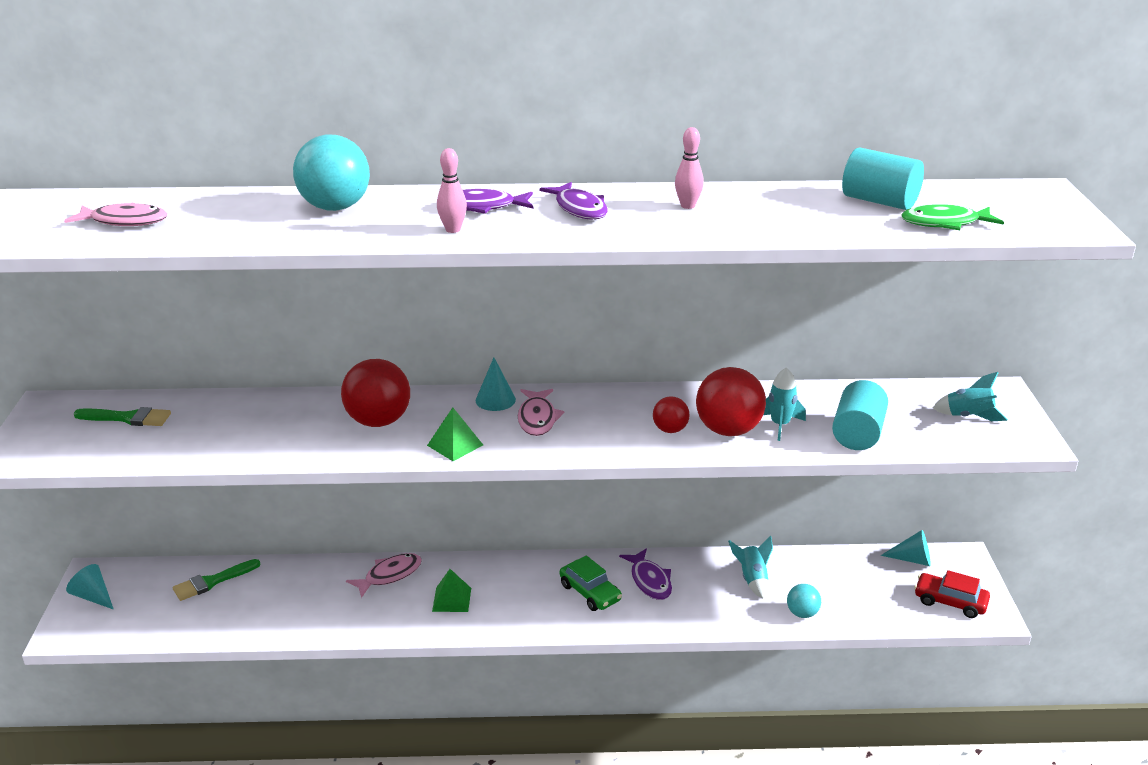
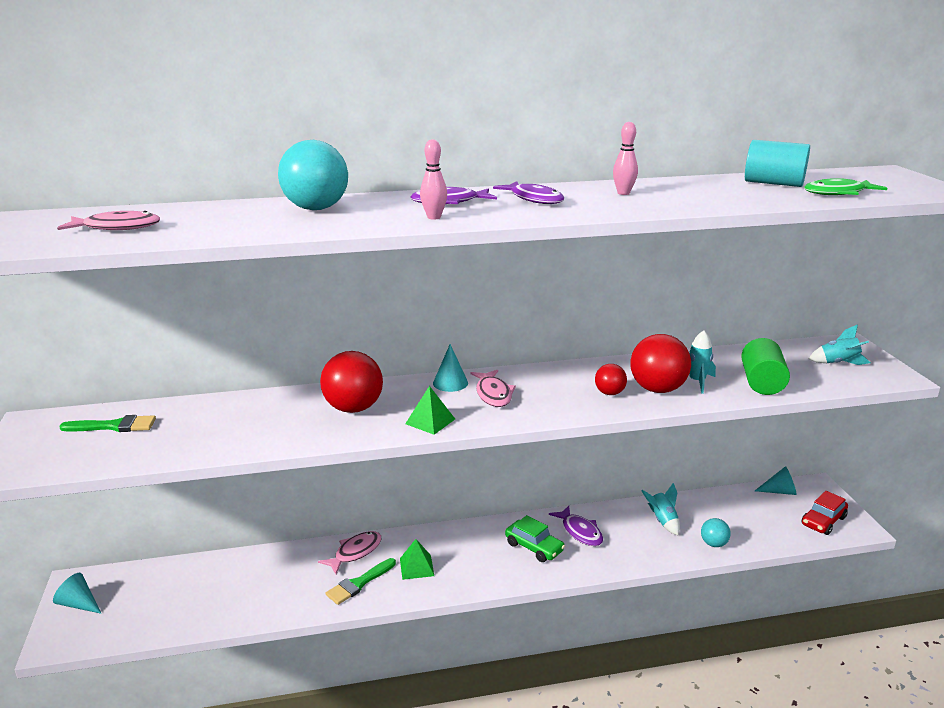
camera: 10 degrees left, 5 degrees down
green brush [173,559,260,601] -> green brush moved to [326,558,396,605]
turquoise cylinder [832,380,888,450] -> green cylinder [741,338,790,395]
red car [914,570,990,618] -> red car turned 60 degrees counterclockwise [802,491,848,535]

